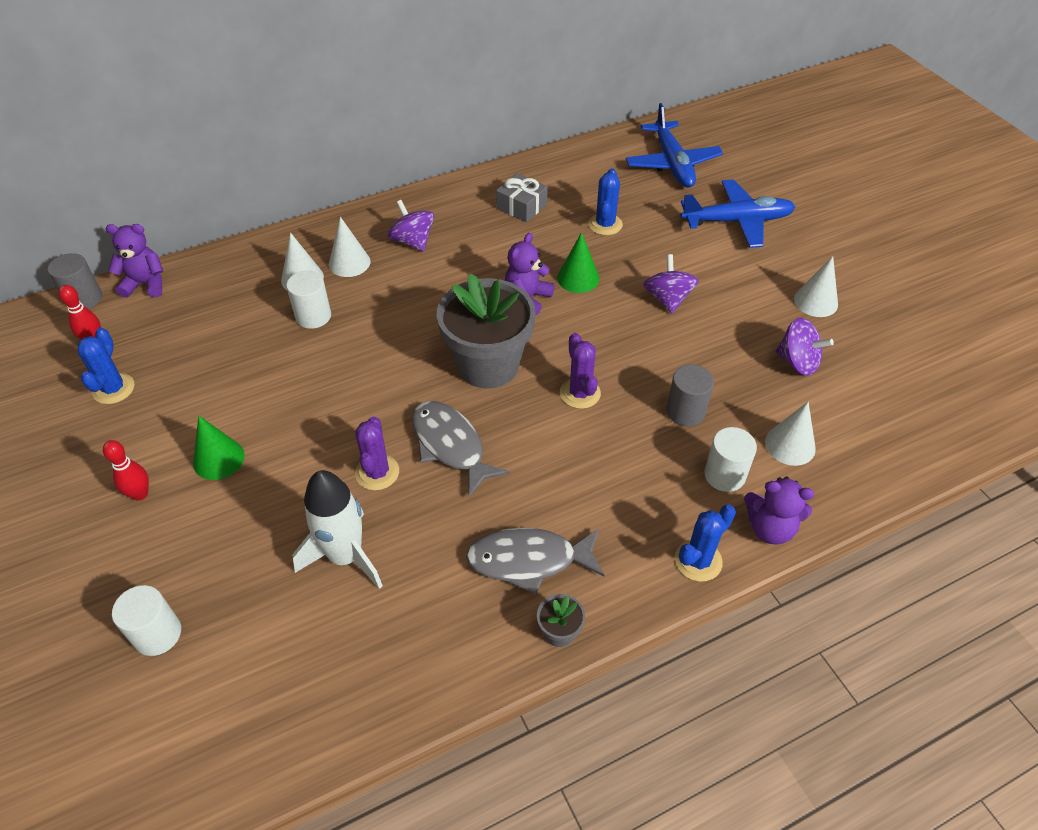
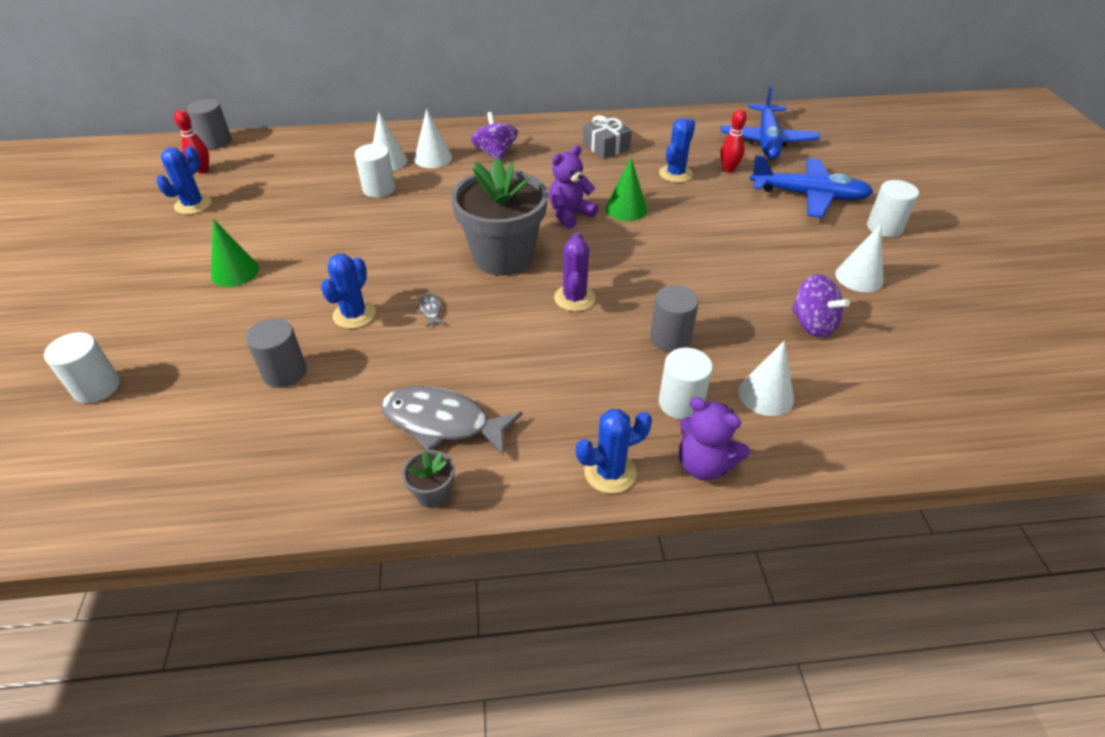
camera: 20 degrees right, 5 degrees down
red bowling pin [103,440,149,501] -> red bowling pin moved to [720,109,747,173]
purple teddy bear [106,224,163,298] -> none
white rocket [292,470,383,589] -> grey cylinder [246,318,307,388]
purple cactus [355,416,399,490] -> blue cactus [321,254,376,329]
grey fish [412,401,510,497] -> grey fish [416,293,445,327], size x0.40
purple spinning top [643,254,699,313] -> none
none -> white cylinder [867,180,919,237]

